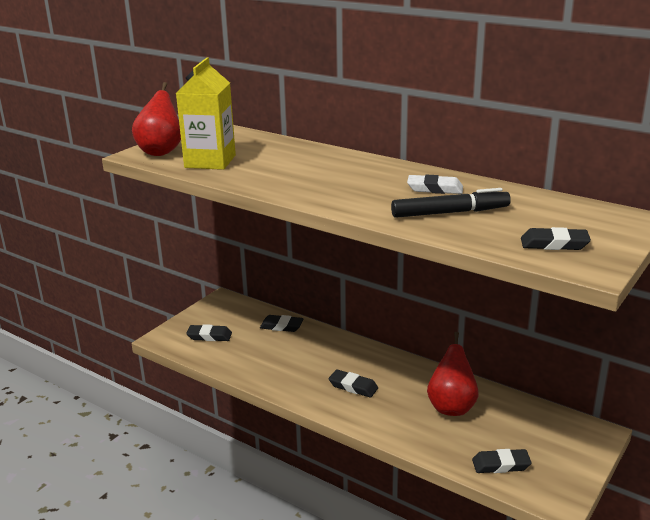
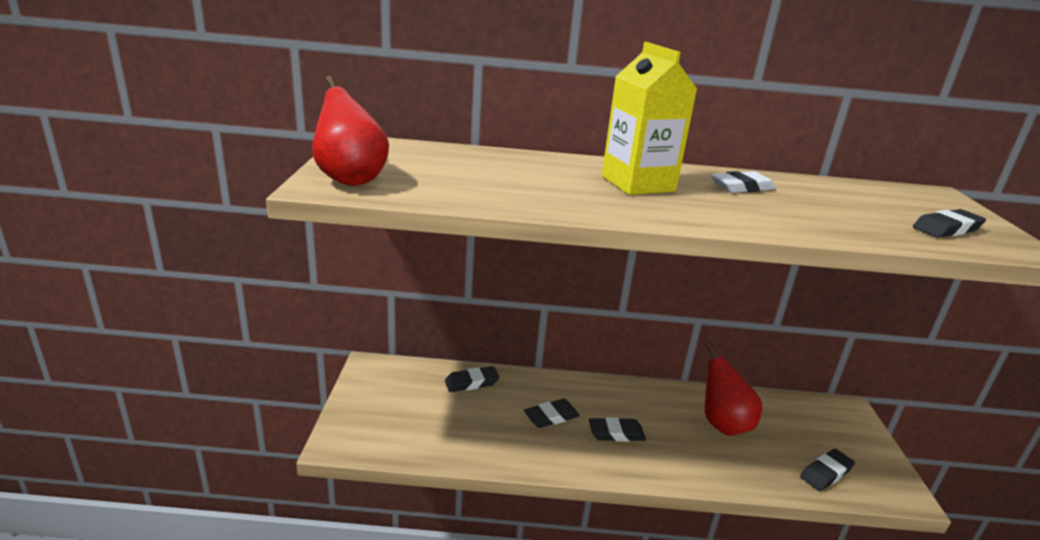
camera: 35 degrees left, 0 degrees up
yellow carton [176,57,236,170] -> yellow carton moved to [602,42,697,195]
black eraser [186,324,232,341] -> black eraser moved to [524,399,580,428]
black marker [391,188,511,218] -> none

